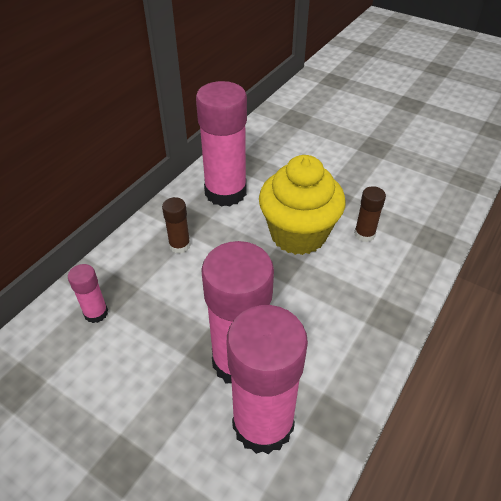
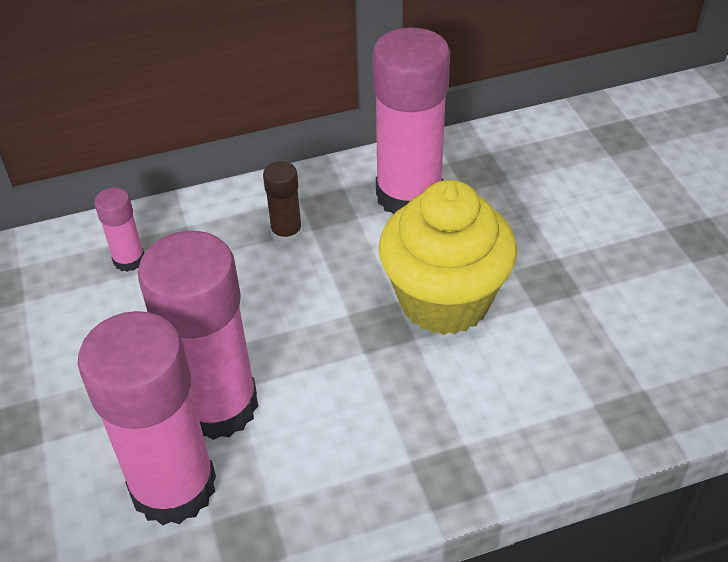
camera: 40 degrees right, 0 degrees up
brown glue stick [354,186,386,242] -> none

